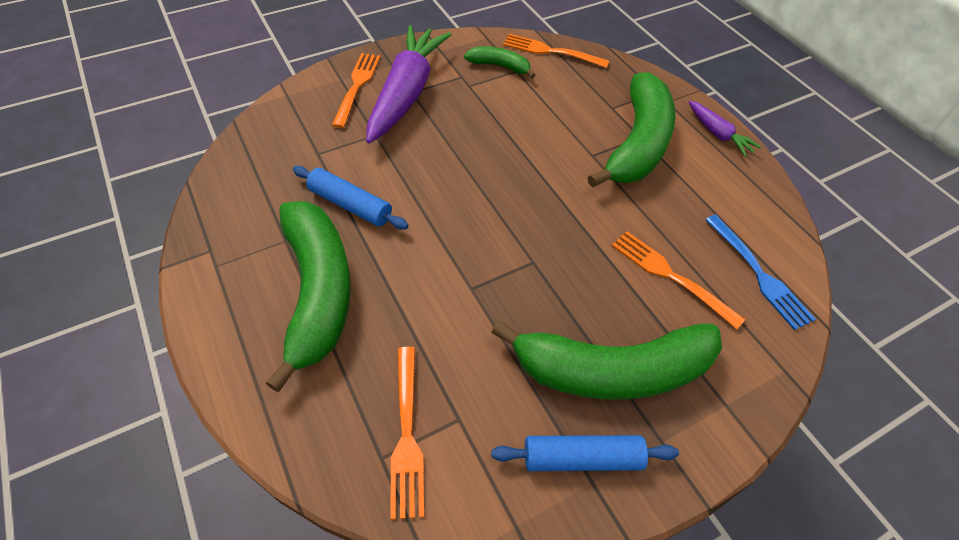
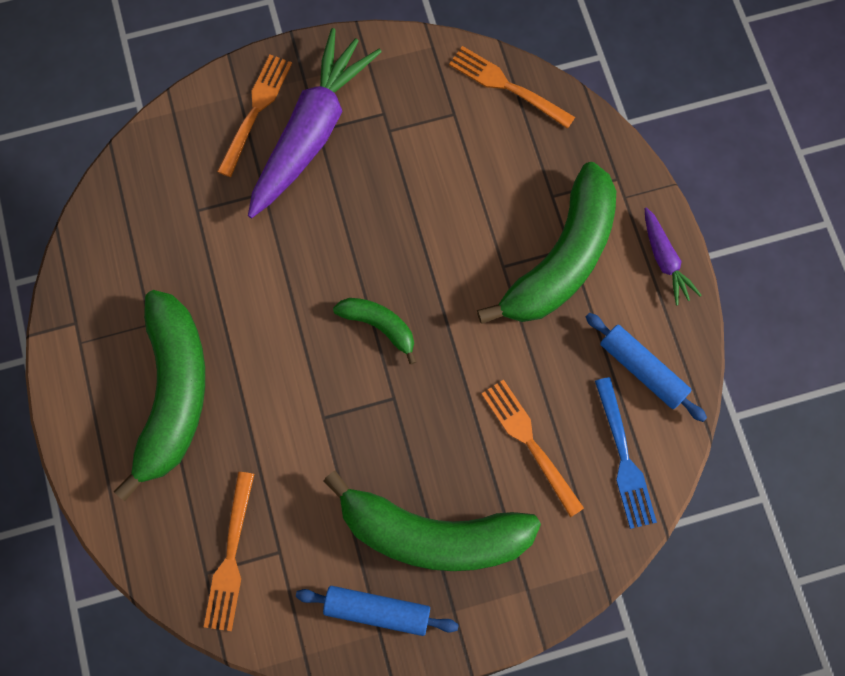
camera: 15 degrees right, 20 degrees up
blue rolling pin [293,166,408,230] -> blue rolling pin moved to [586,313,707,422]
green banana [464,46,535,78] -> green banana moved to [333,298,416,365]

